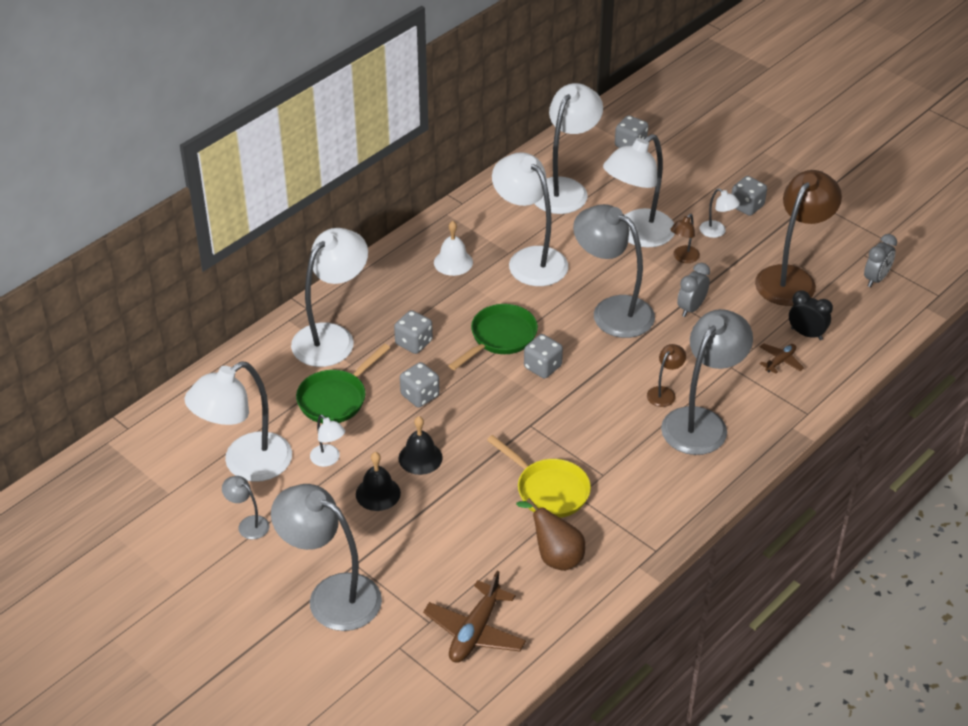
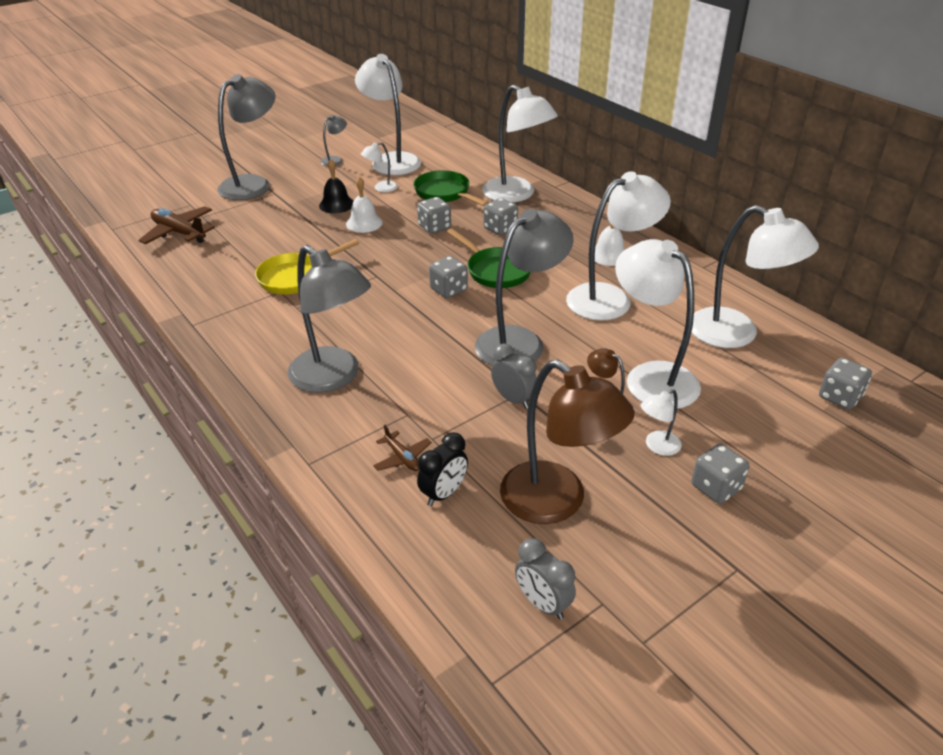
camera: 100 degrees right, 5 degrees down
black bell [399,416,443,475] -> white bell [346,177,383,233]
brown pear [516,498,585,571] -> none
brown lamp [647,344,686,407] -> none

